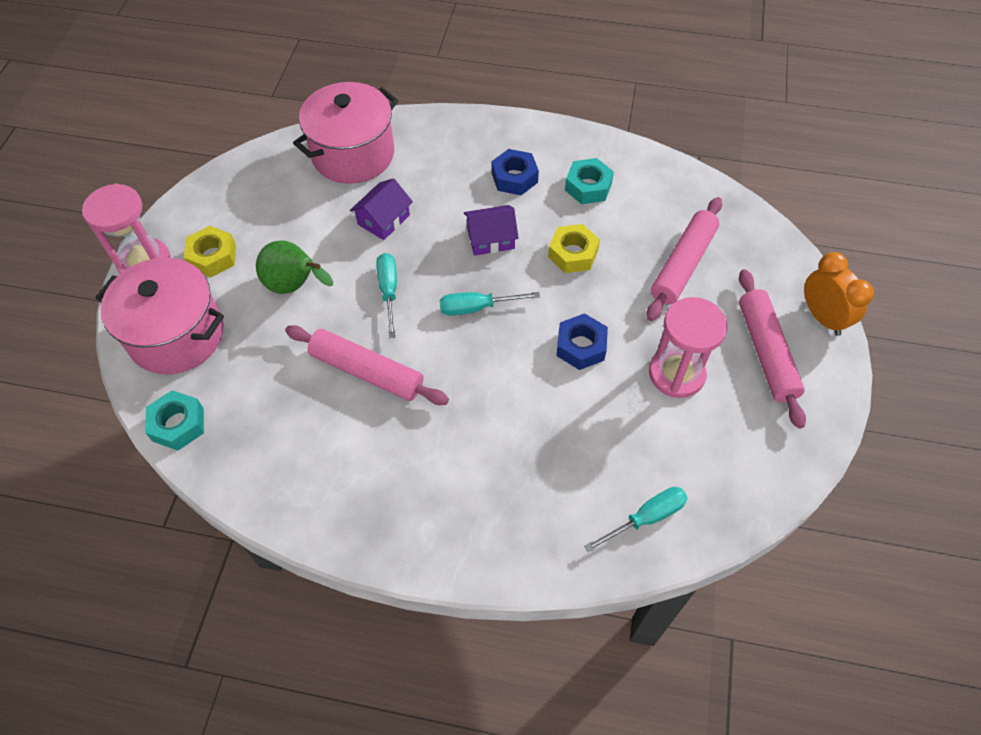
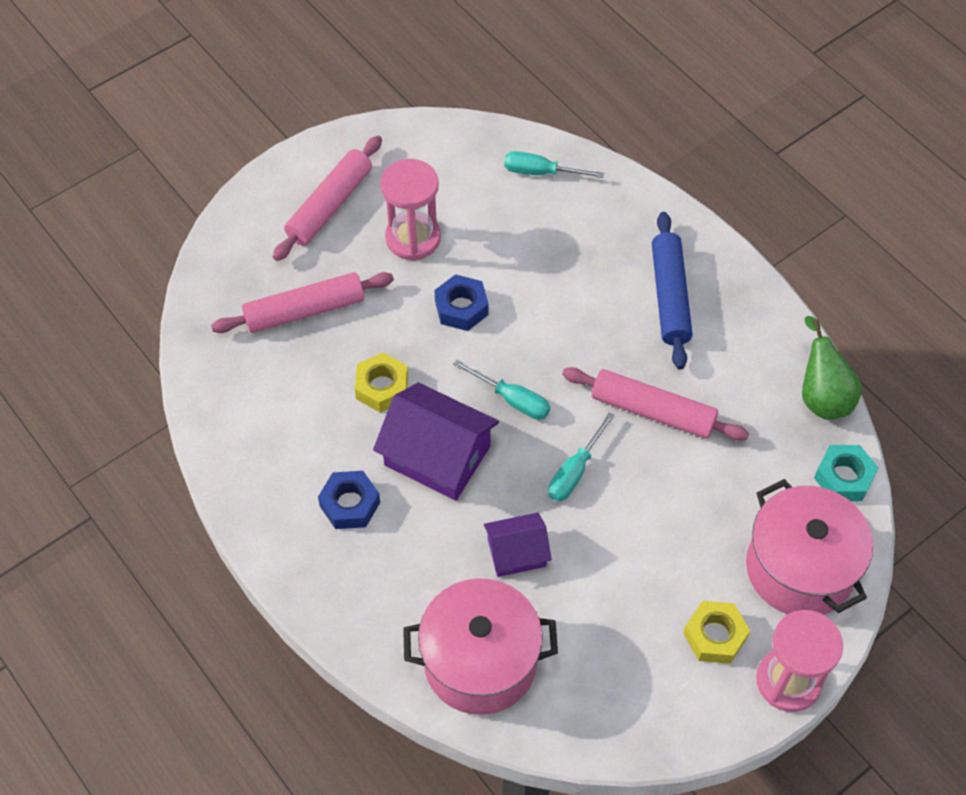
camera: 140 degrees left, 0 degrees up
green pear [256,240,333,294] -> green pear moved to [802,316,862,420]
pink rolling pin [285,325,449,405] -> pink rolling pin turned 45 degrees counterclockwise [562,367,749,441]
purple house [464,205,519,256] -> purple house [373,382,499,501], size x1.70
turquoise nut [565,158,614,204] -> none
orange clock [804,252,874,336] -> none
none -> blue rolling pin [652,212,693,370]

